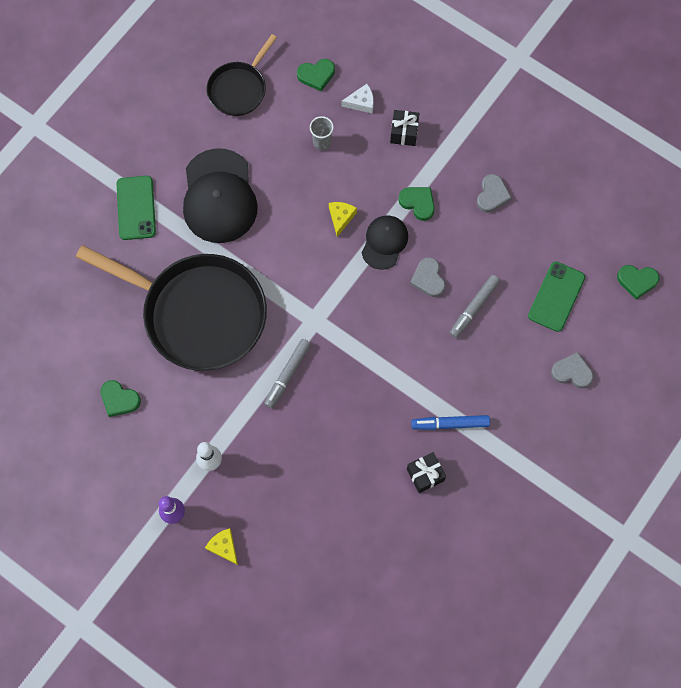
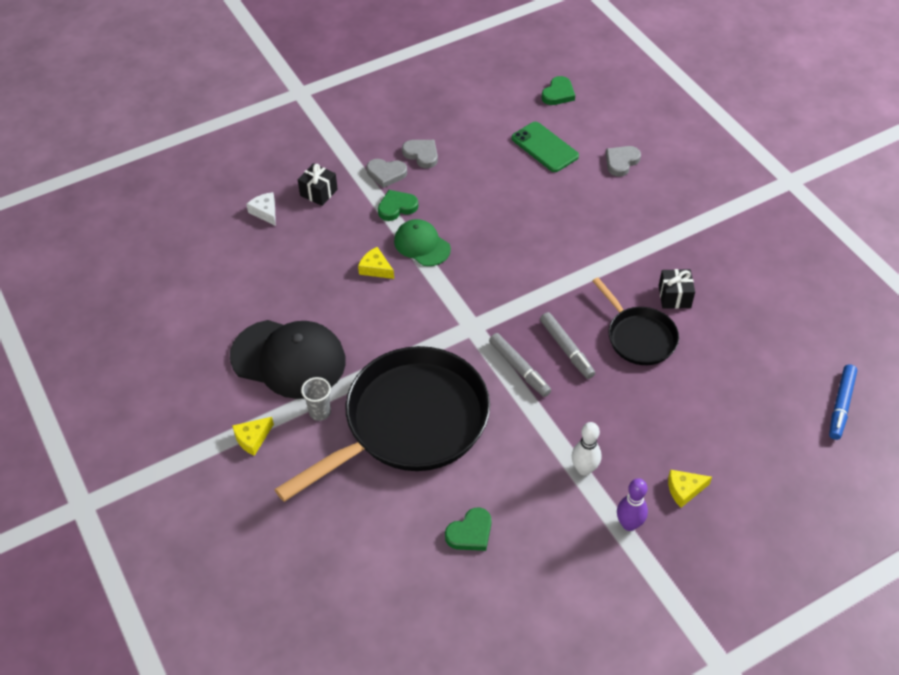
camera: 65 degrees left, 20 degrees down
green phone [116,176,156,240] -> yellow cheese [232,417,274,456]
black pan [207,34,277,116] -> black pan moved to [593,277,679,365]
green heart [297,59,335,91] -> none
grey cup [310,116,334,150] -> grey cup moved to [301,377,331,421]
white cheese [341,84,374,114] -> white cheese turned 45 degrees counterclockwise [246,192,276,226]
black cap [362,215,408,270] -> green cap [394,219,451,266]
grey heart [410,257,446,297] -> grey heart moved to [367,159,407,188]
blue marker [411,415,490,430] -> blue marker moved to [829,364,857,440]
grey marker [450,275,500,338] -> grey marker moved to [540,312,595,379]

